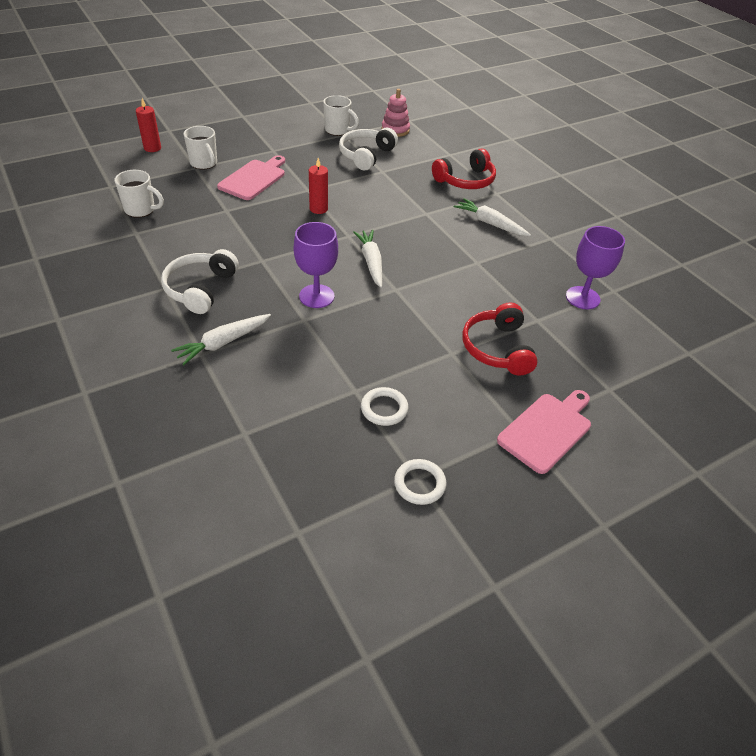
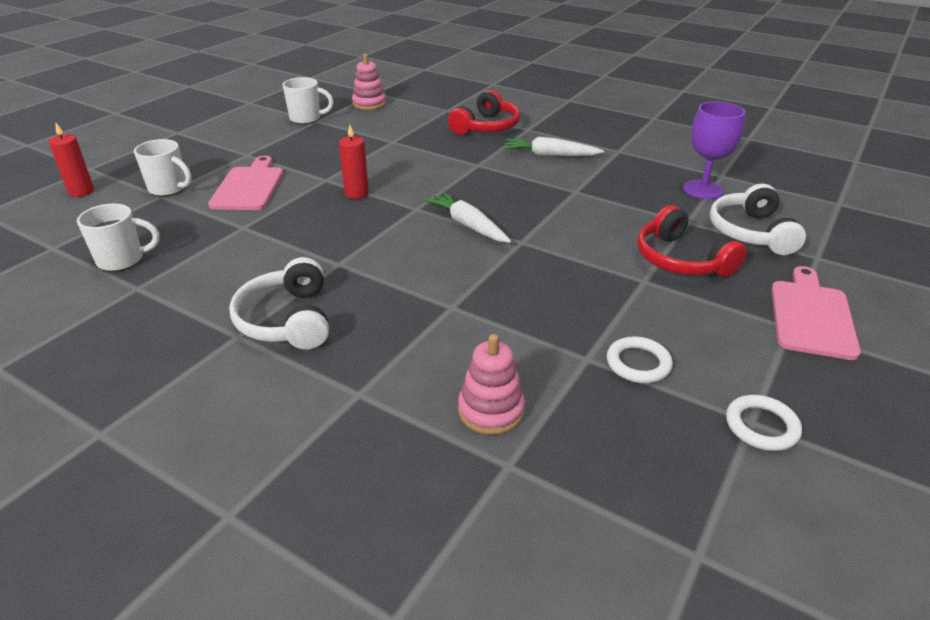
camera: 25 degrees left, 10 degrees down
white carrot [171,314,271,365] -> none
purple goblet [294,222,338,308] -> none
white headphones [339,128,398,170] -> white headphones moved to [710,184,806,255]
none -> pink stacking toy [458,334,525,435]

